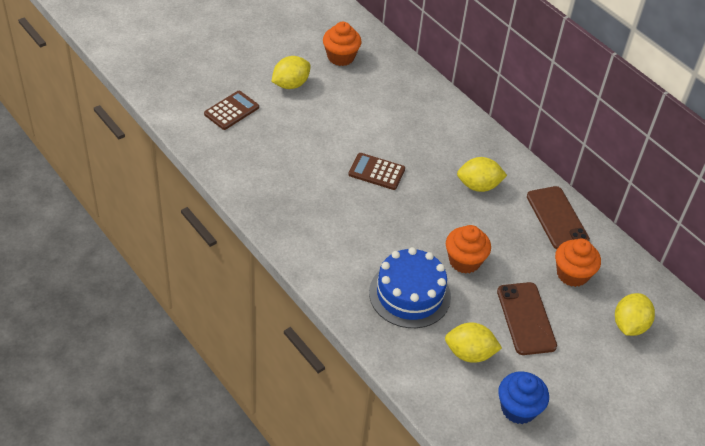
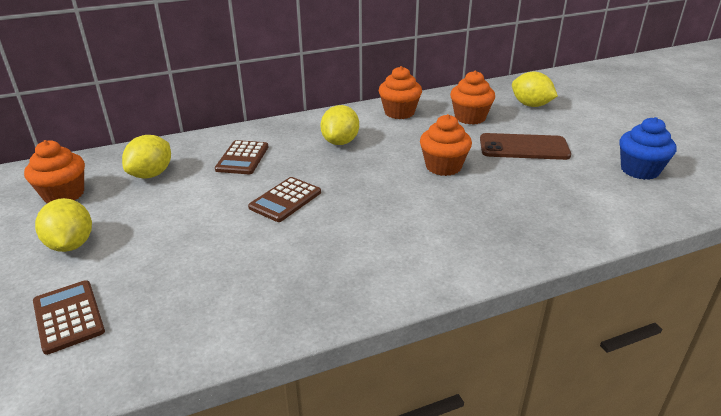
camera: 70 degrees left, 15 degrees down
blue cake [369,247,451,328] -> none
yellow lemon [445,323,502,363] -> yellow lemon moved to [122,135,171,179]
brown phone [527,186,590,249] -> orange cupcake [379,66,422,119]
none -> brown calculator [215,140,269,174]

